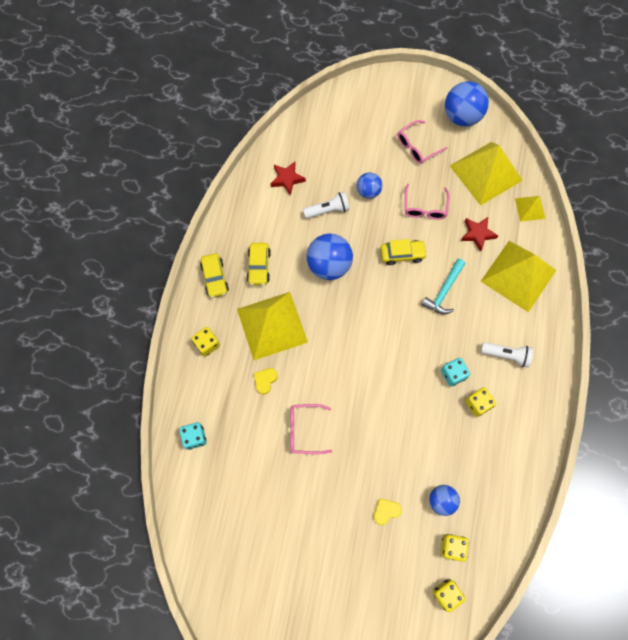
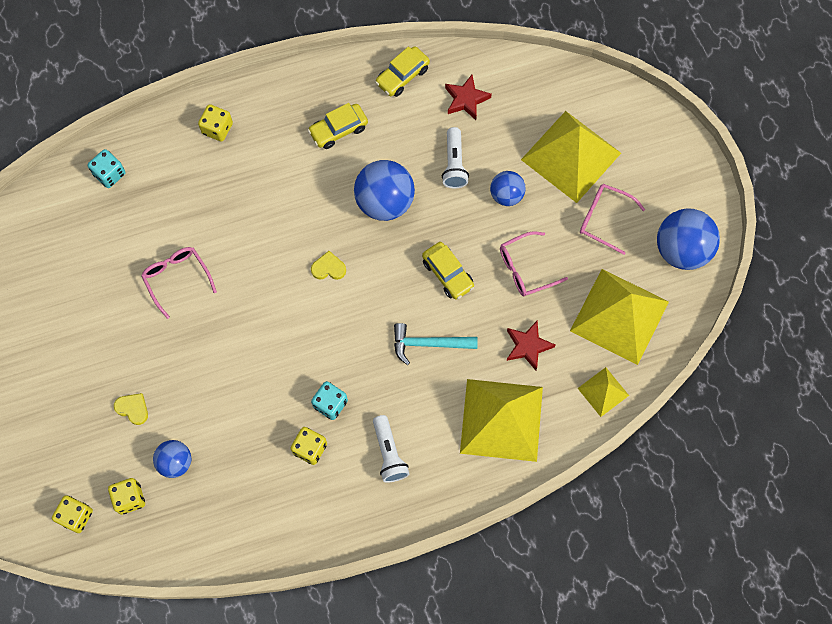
camera: 60 degrees right, 0 degrees up
yellow car [200,253,229,298] -> yellow car moved to [375,46,430,97]
yellow pyramid [237,292,308,360] -> yellow pyramid moved to [521,111,621,203]
yellow heart [254,368,278,394] -> yellow heart moved to [311,251,346,280]
white flashlight [303,192,350,219] -> white flashlight turned 45 degrees clockwise [442,127,469,189]

